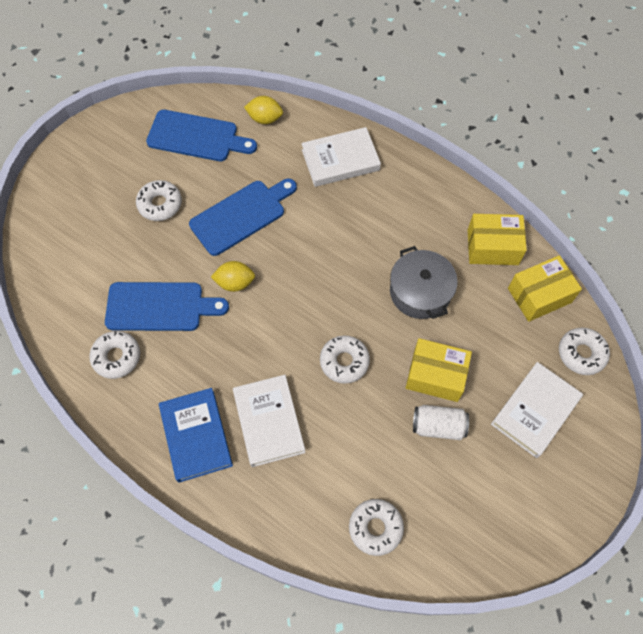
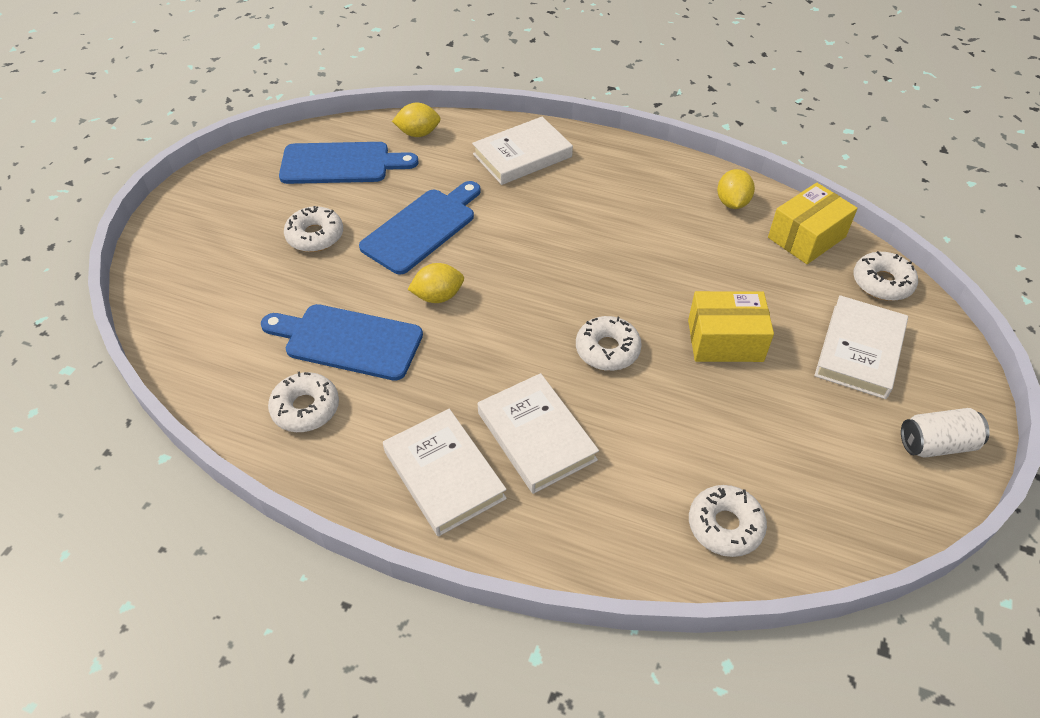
camera: 15 degrees left, 15 degrees down
blue cutting board [105,282,229,331] -> blue cutting board turned 150 degrees counterclockwise [261,304,423,381]
blue book [159,388,233,483] -> white book [383,409,507,537]
grey pot [390,246,458,319] -> none
white can [413,405,469,440] -> white can moved to [901,408,990,458]
yellow box [468,214,527,265] -> yellow lemon [717,169,755,209]

